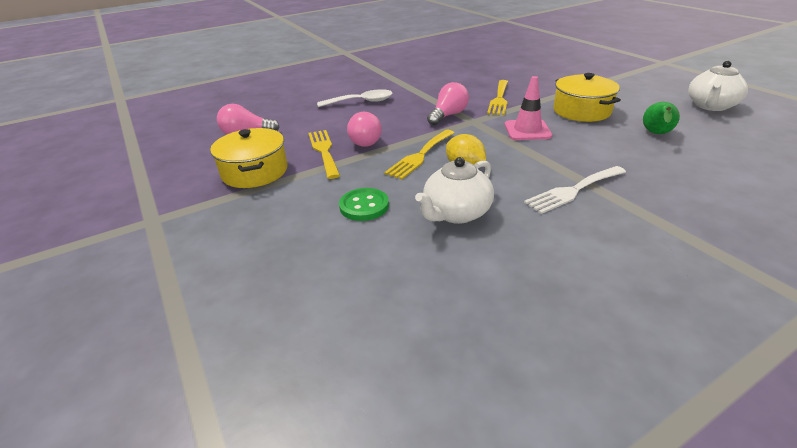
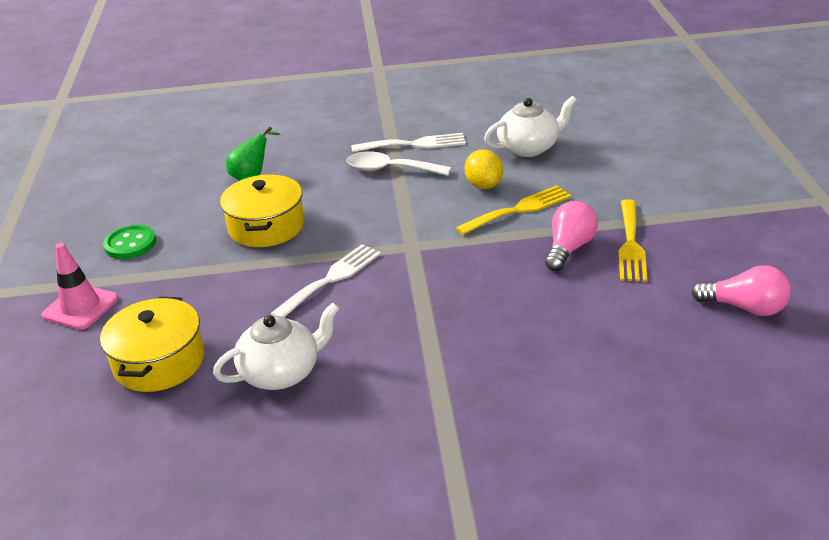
camera: 155 degrees left, 0 degrees up
yellow pot [210,128,288,188] -> yellow pot moved to [100,297,204,392]
white spoon [317,89,393,107] -> white spoon moved to [347,151,451,176]
green button [339,188,389,221] -> green button moved to [103,225,156,259]
pink light bulb [427,82,469,125] -> none
yellow fork [487,80,508,115] -> white fork [270,244,381,317]
pink traffic cone [505,76,552,140] -> pink traffic cone moved to [42,243,118,330]
white teapot [688,61,748,111] -> white teapot moved to [213,303,340,390]

